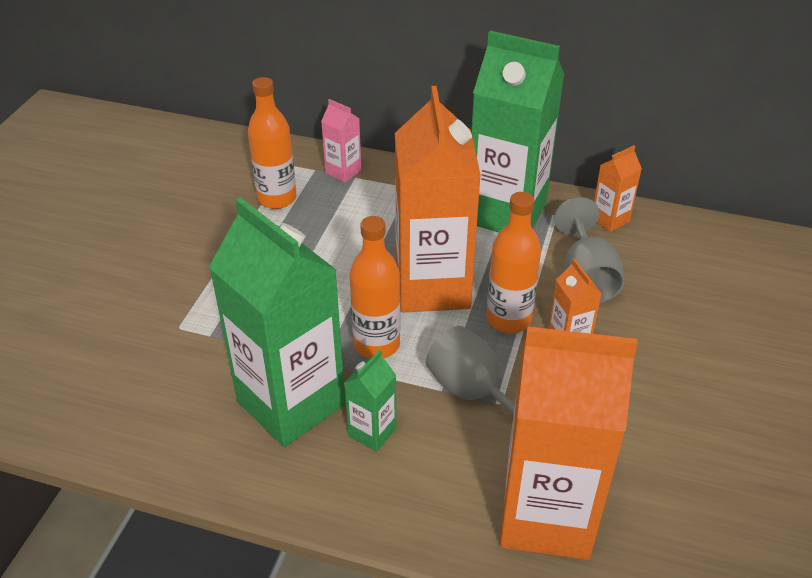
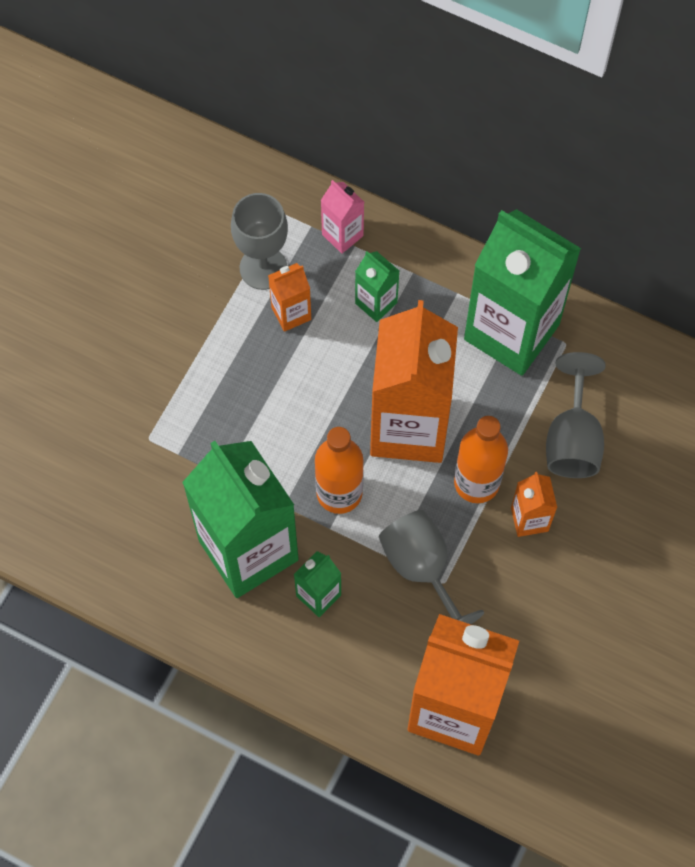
camera: 10 degrees right, 25 degrees up
orange bottle [248,77,297,209] -> grey goblet [231,193,288,290]
orange carton [594,145,642,232] -> orange carton moved to [268,263,311,332]
none -> green carton [355,251,399,322]

